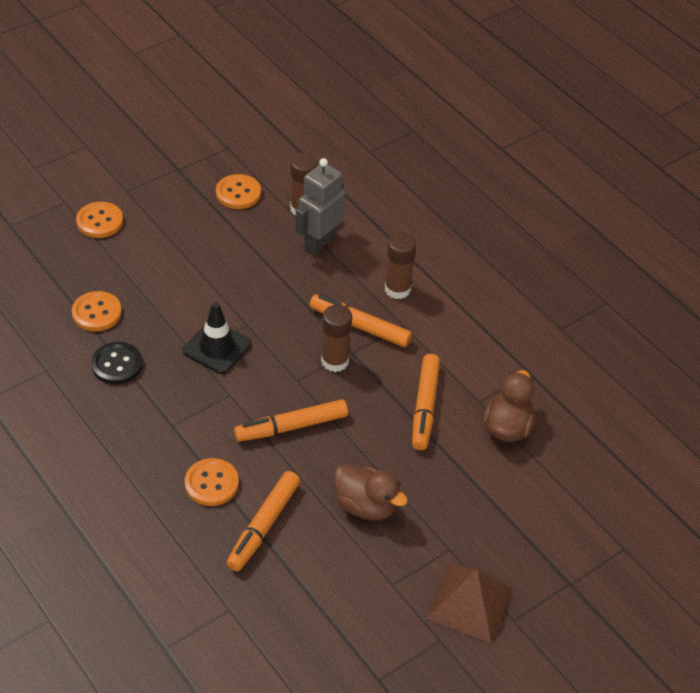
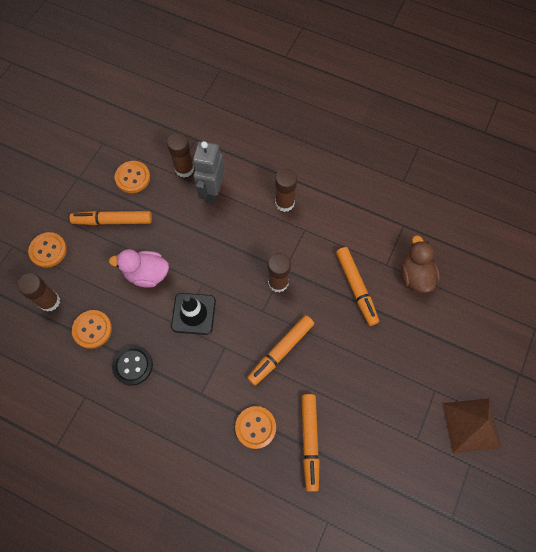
camera: 25 degrees left, 20 degrees up
orange marker [310,294,412,347] -> orange marker moved to [70,211,152,225]
brown duck [334,464,408,520] -> none
none -> brown glue stick [17,273,60,312]
none -> pink duck [109,249,169,287]

